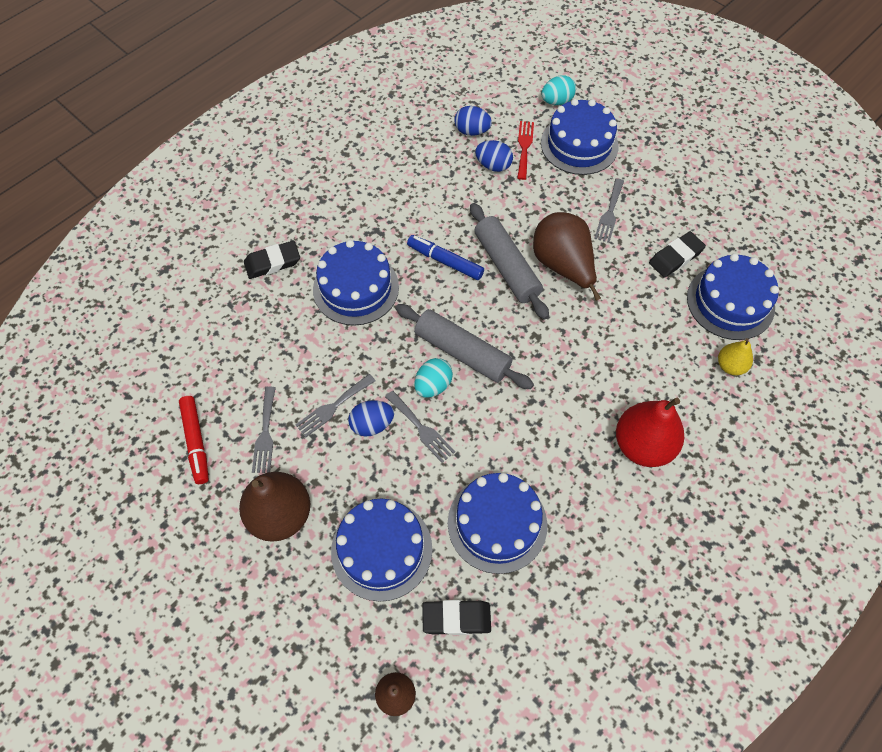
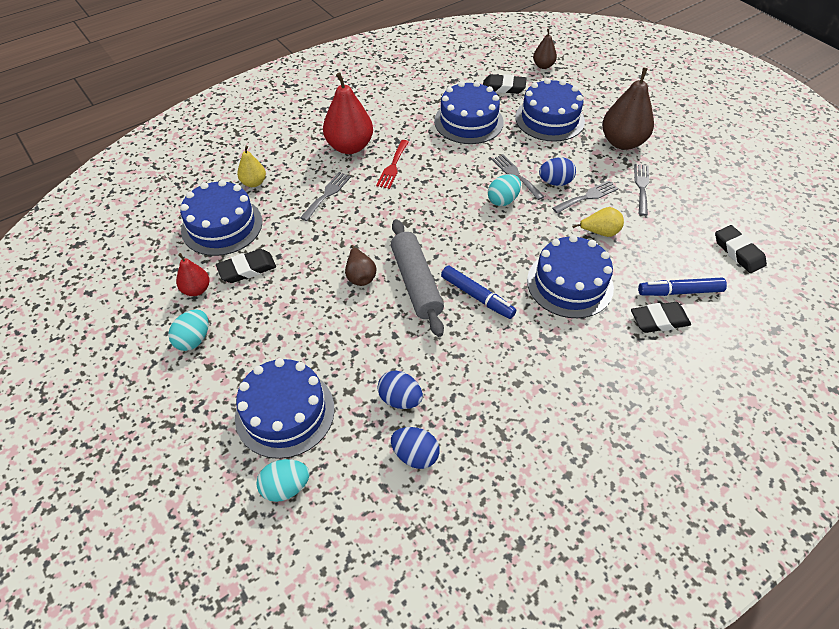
camera: 170 degrees left, 10 degrees down
red marker [179,396,209,484] -> none
grey rolling pin [396,304,534,389] -> none
red fork [517,121,534,180] -> red fork moved to [376,140,409,189]
brown pear [533,212,601,301] -> brown pear [345,245,377,286], size x0.53
grey fork [594,178,624,243] -> grey fork moved to [300,172,351,221]
none -> turquoise egg [168,310,208,351]
none -> red pear [176,253,210,296]
none -> yellow pear [572,207,624,237]
none -> blue marker [638,278,727,296]
none -> black eraser [715,225,767,273]

